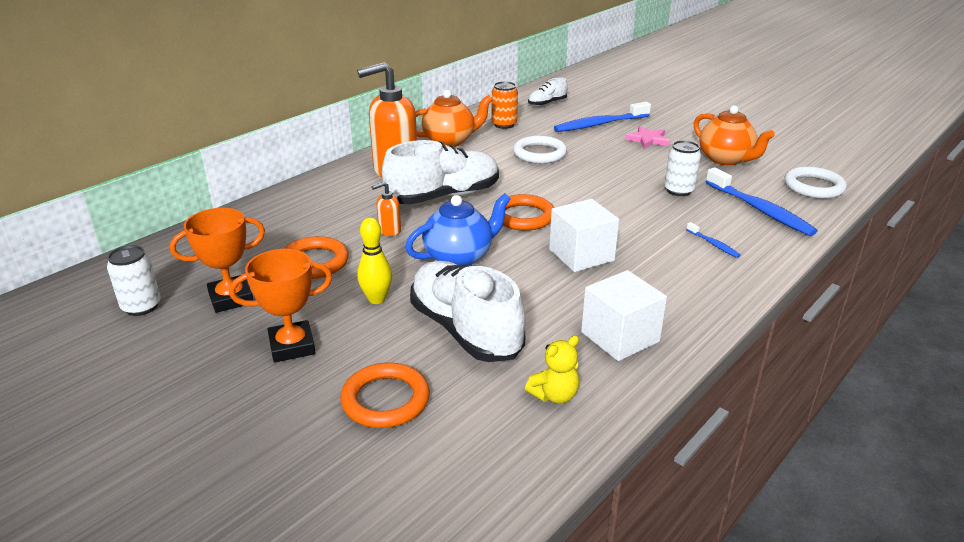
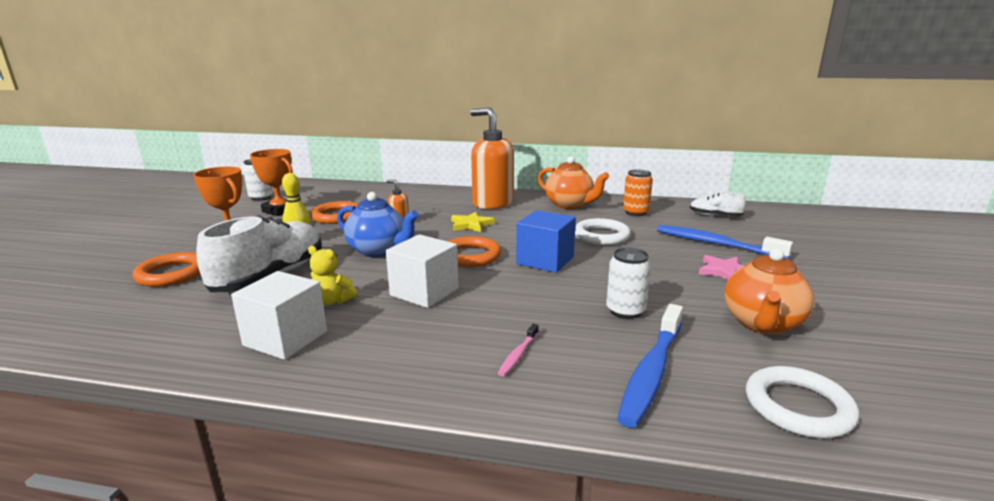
camera: 60 degrees right, 10 degrees down
white shoe [382,140,499,204] -> yellow star [451,212,495,232]
yellow teddy bear [525,335,579,404] -> yellow teddy bear moved to [308,246,357,305]
blue toothbrush [686,222,741,258] -> pink toothbrush [498,324,539,376]
none -> blue cube [516,210,576,273]

